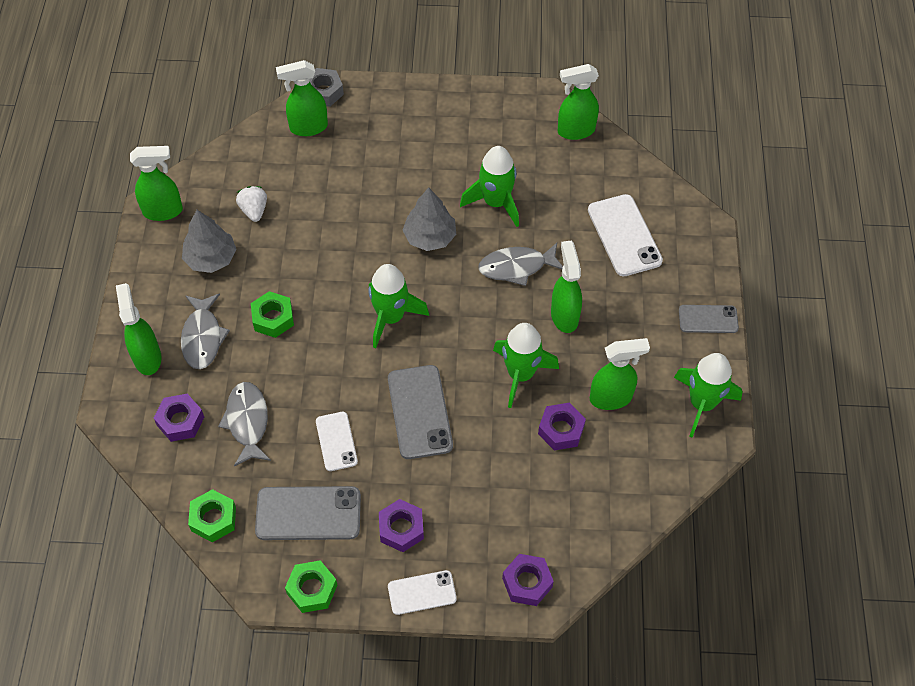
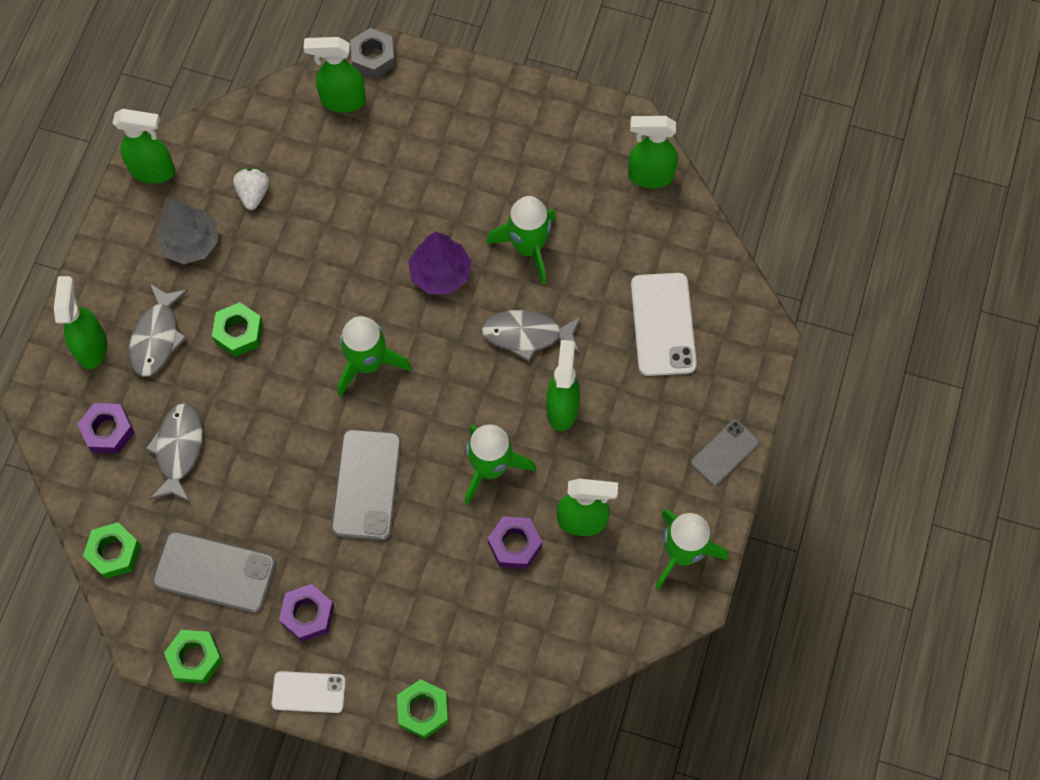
camera: 15 degrees right, 10 degrees up
white phone [316,412,358,471] -> none
grey tree [402,188,456,251] -> purple tree [408,232,472,294]
purple nut [502,554,554,606] -> green nut [397,679,448,739]
grey phone [679,305,739,333] -> grey phone turned 60 degrees counterclockwise [691,419,759,486]

